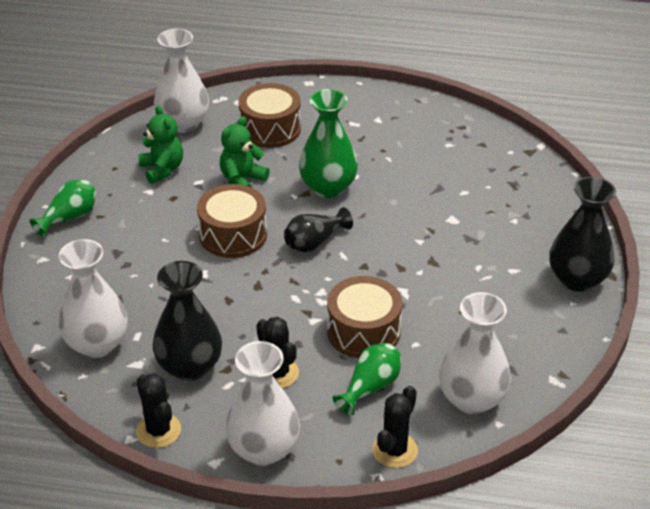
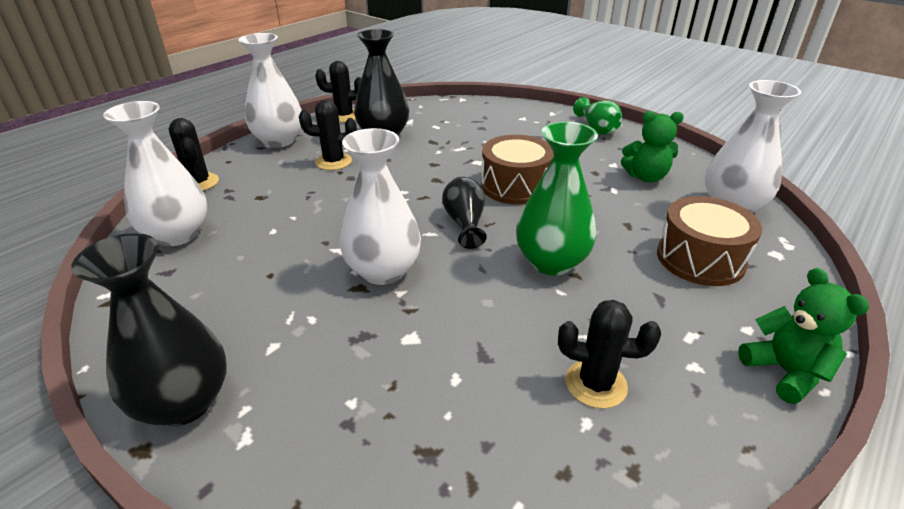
camera: 120 degrees right, 5 degrees down
white vase [59,239,128,358] -> white vase moved to [340,128,421,285]
green teddy bear [220,116,270,188] -> green teddy bear moved to [738,268,869,404]
brown drum [327,276,402,358] -> none
green vase [333,343,401,416] -> none
none -> black cactus [558,300,661,409]

